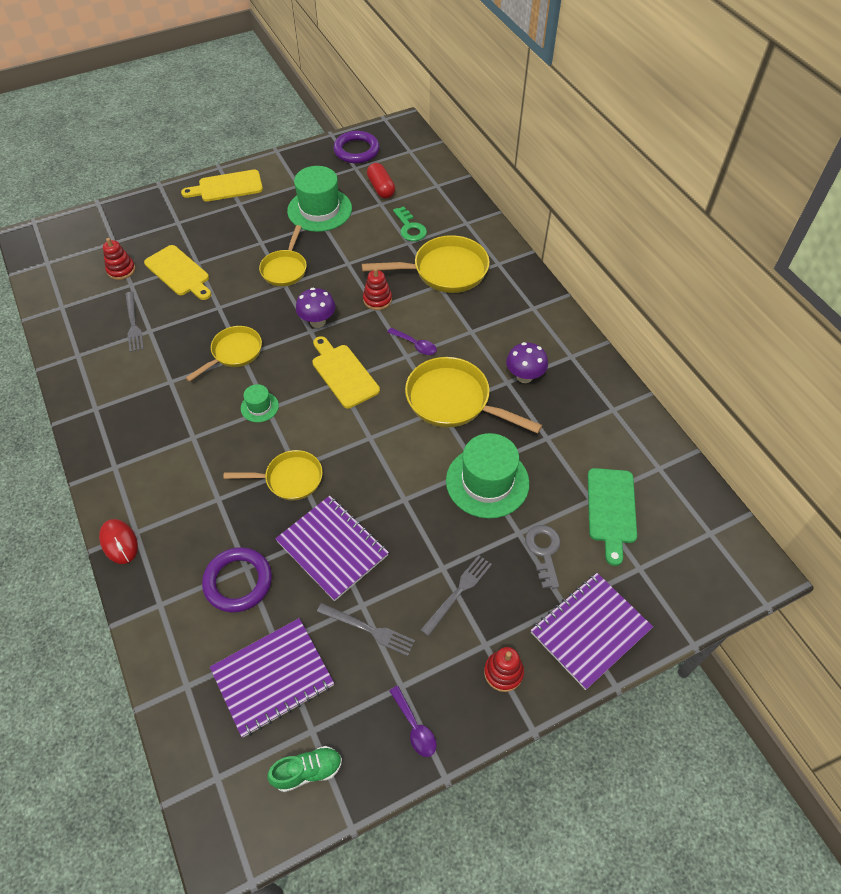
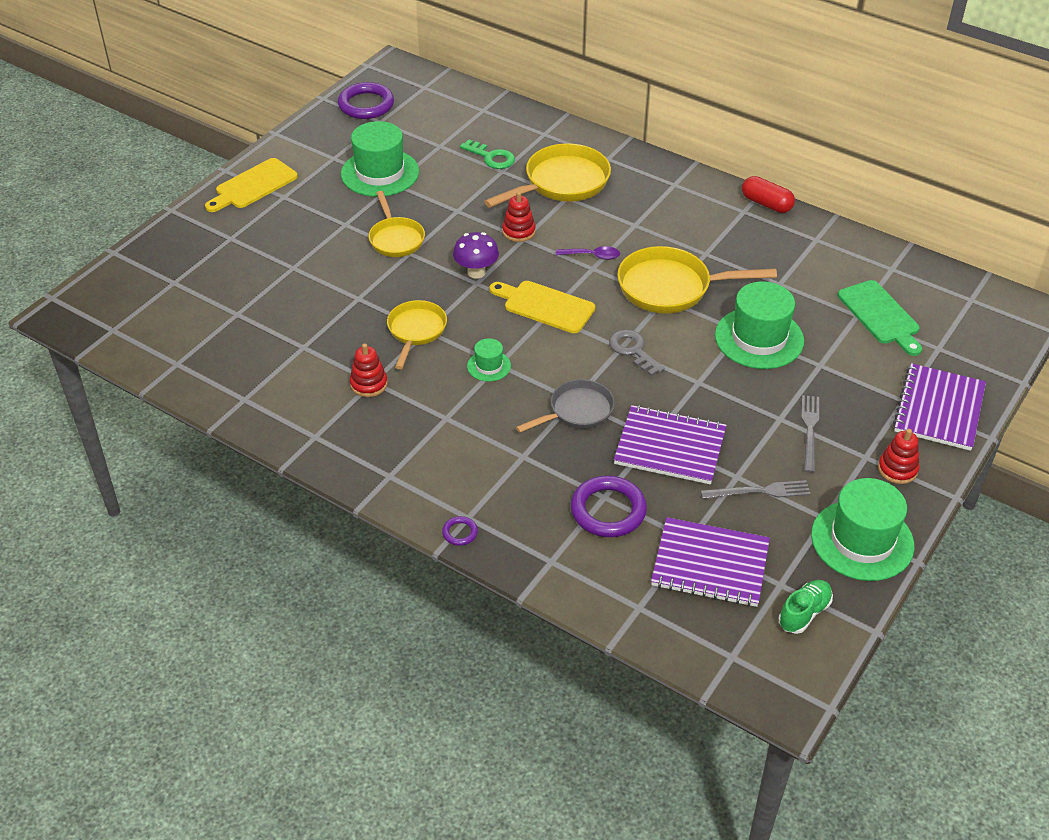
camera: 30 degrees left, 10 degrees down
red mouse [99,519,138,564] -> purple ring [442,516,478,546]
red stacking toy [103,238,136,280] -> red stacking toy moved to [350,343,388,397]
grey fork [125,292,144,352] -> none
yellow cutting board [144,245,211,300] -> none
purple notebook [210,618,334,737] -> purple notebook turned 75 degrees clockwise [651,517,770,607]
yellow pan [223,450,323,500] -> grey pan [516,379,614,433]
red capsule [367,163,395,199] -> red capsule moved to [742,176,795,213]
purple spoon [389,686,436,757] -> green hat [811,478,914,581]
purple mushroom [506,342,548,383] -> none
grey key [525,525,560,589] -> grey key moved to [609,330,665,376]

